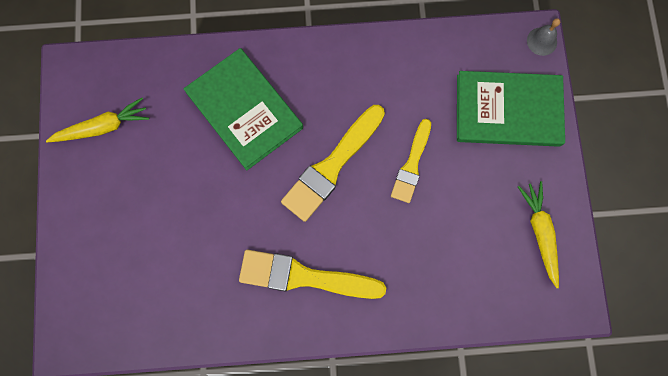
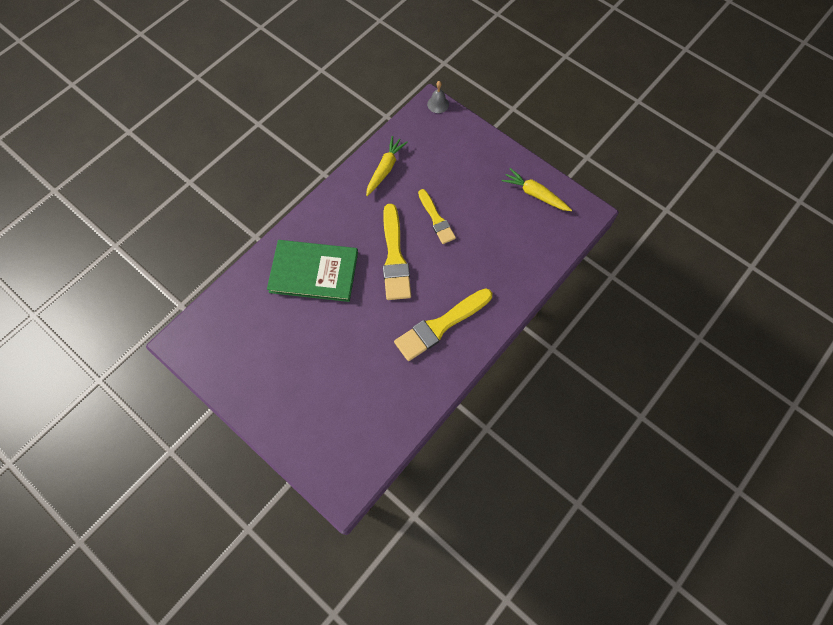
camera: 45 degrees left, 10 degrees down
yellow carrot [46,98,149,142] -> yellow carrot moved to [366,136,408,196]
green book [457,71,565,147] -> none

